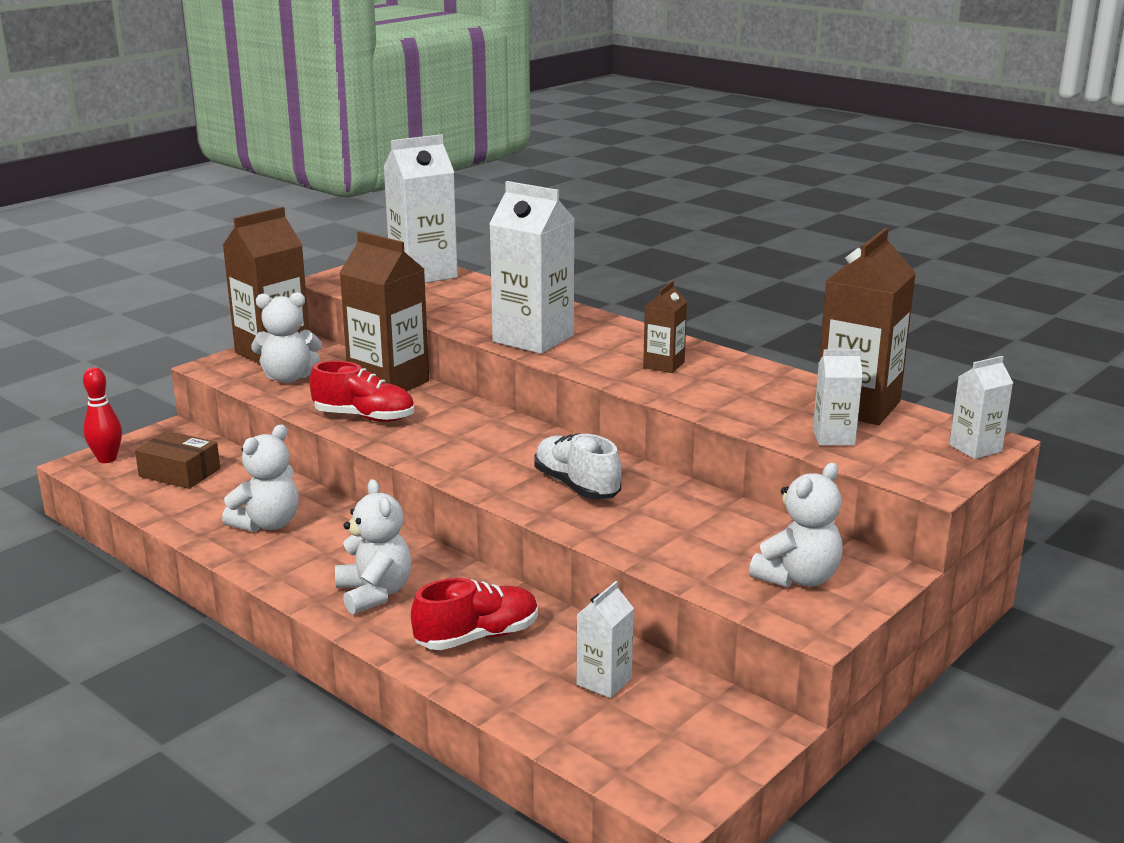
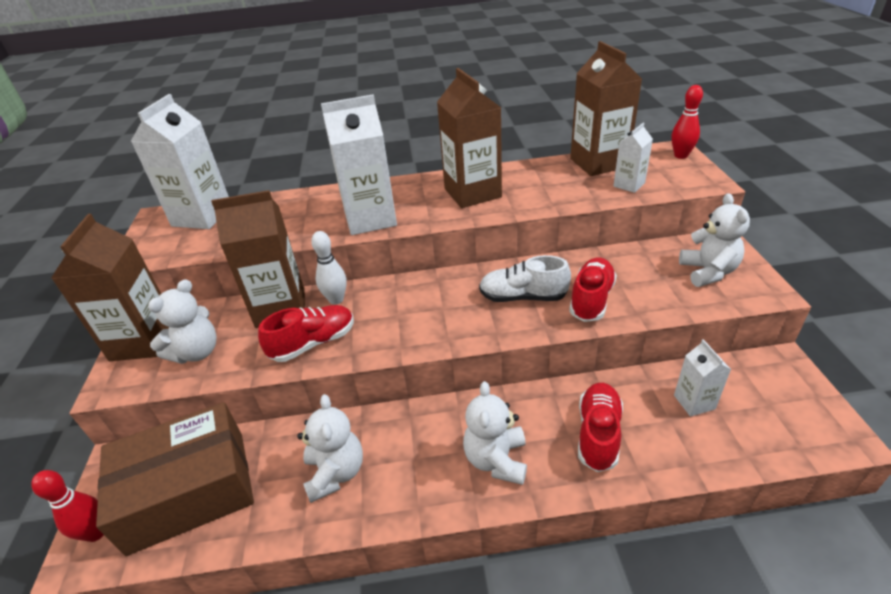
camera: 45 degrees left, 15 degrees up
brown box [135,431,220,489] -> brown box [96,402,254,556], size x1.91
white teddy bear [335,479,411,615] -> white teddy bear turned 105 degrees counterclockwise [463,381,527,485]
brown carton [643,281,687,373] -> brown carton [437,68,502,208], size x1.95
white carton [949,356,1013,459] -> red bowling pin [671,85,703,159]
none -> white bowling pin [311,231,347,305]
none -> red shoe [569,258,617,322]

